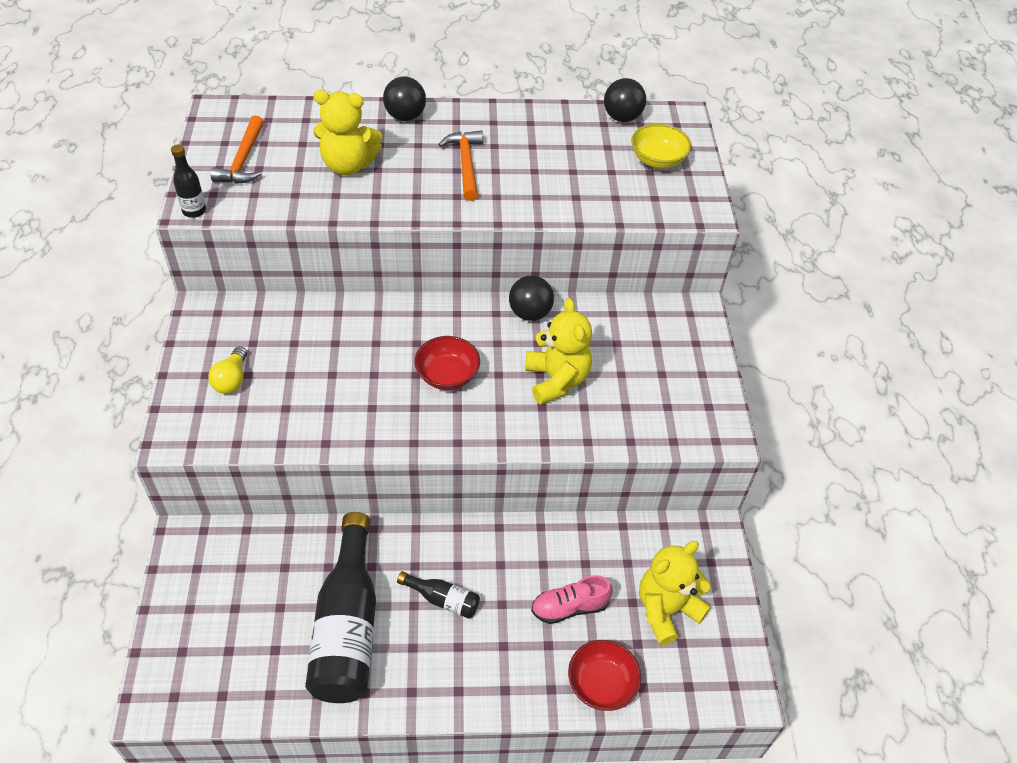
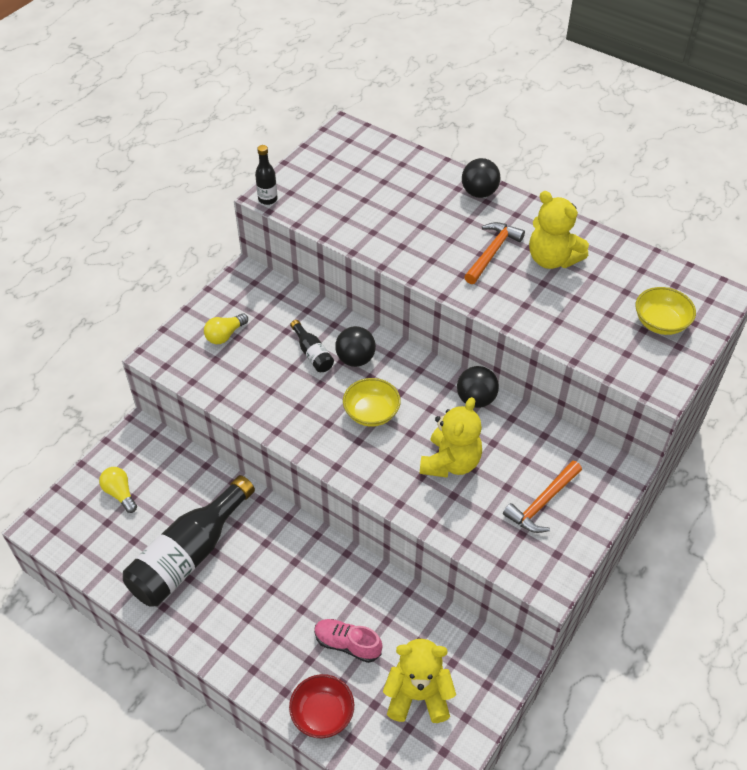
camera: 40 degrees right, 0 degrees up
orange hammer [211,115,264,184] -> orange hammer moved to [503,461,582,533]
yellow teddy bear [313,90,382,175] -> yellow teddy bear moved to [529,191,589,269]
black bottle [397,571,480,619] -> black bottle moved to [290,320,334,372]
red bowl [414,336,480,390] -> yellow bowl [343,378,401,427]
black ball [604,78,646,122] -> black ball moved to [335,326,376,367]
none -> yellow light bulb [99,467,137,513]

